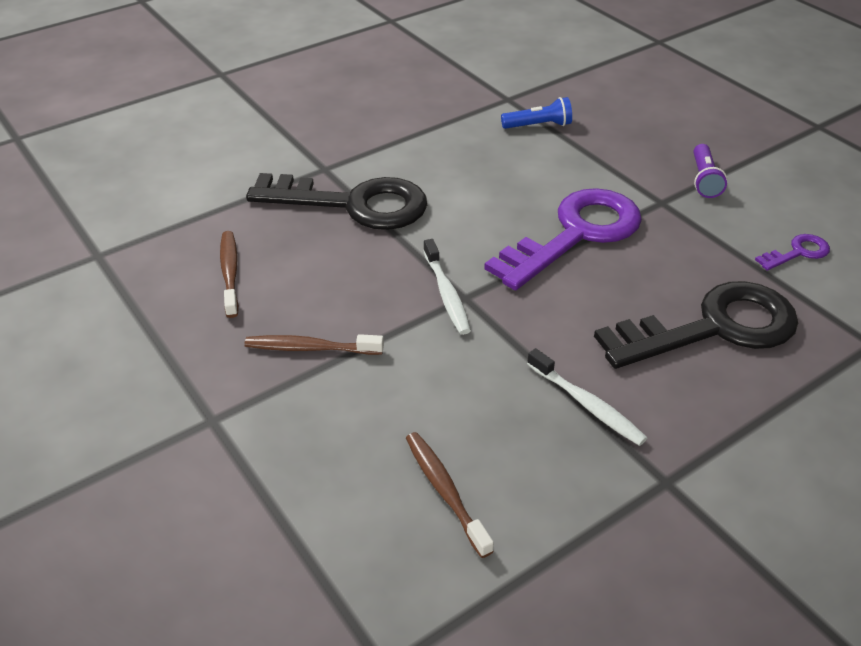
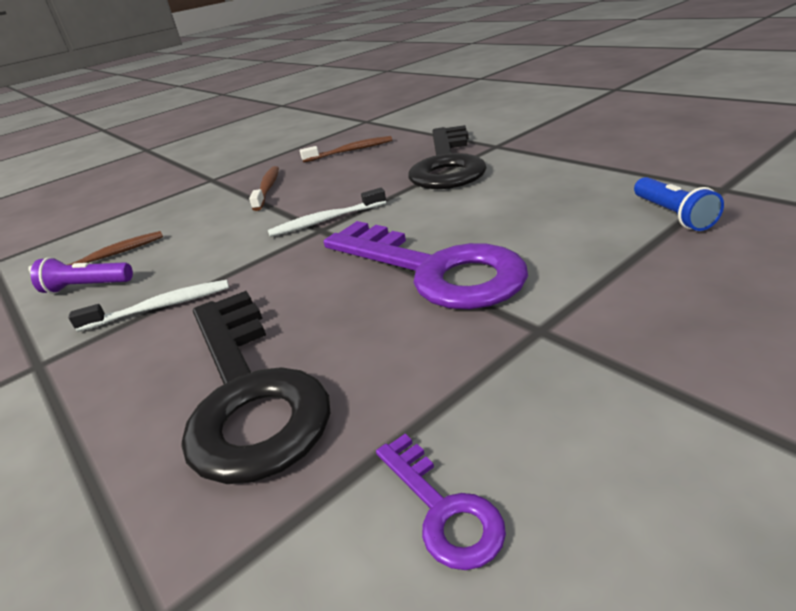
camera: 90 degrees right, 10 degrees down
white toothbrush [527,348,647,446] -> white toothbrush turned 150 degrees counterclockwise [68,280,229,332]
purple flashlight [693,144,727,198] -> purple flashlight moved to [30,257,133,294]

